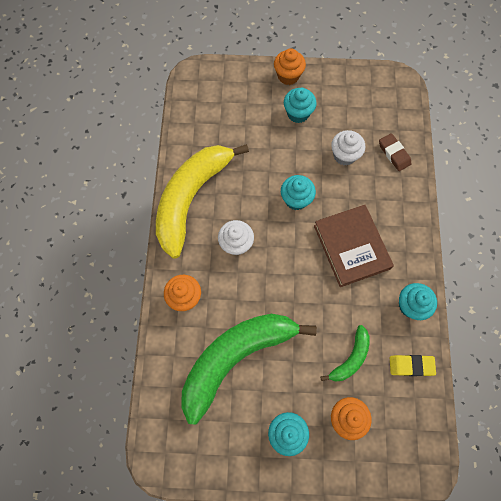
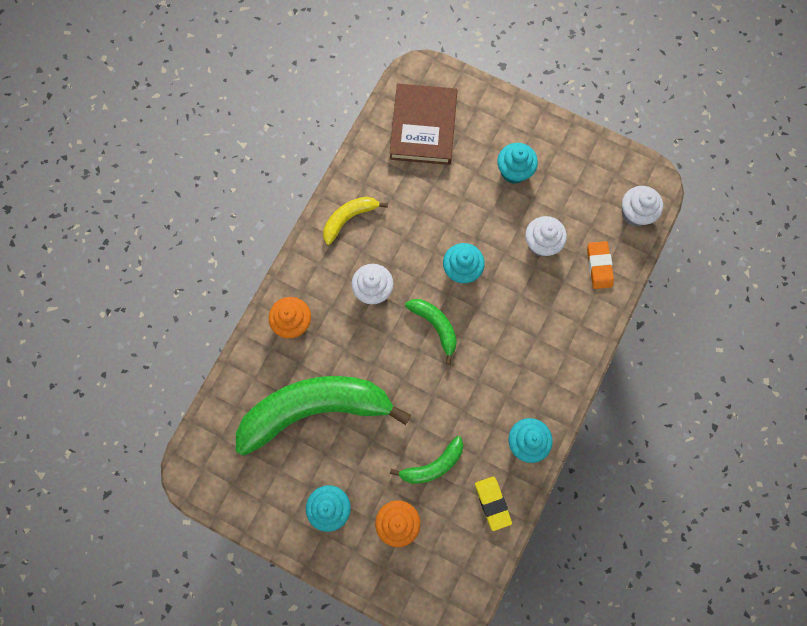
camera: 25 degrees right, 5 degrees up
yellow banana [156,144,249,259] -> yellow banana [323,197,388,245], size x0.45
orange cupcake [274,48,306,85] -> none
brown book [314,205,394,287] -> brown book moved to [390,83,457,165]
brown eraser [379,133,411,171] -> orange eraser [587,241,614,289]
yellow eraser [390,355,436,376] -> yellow eraser turned 45 degrees clockwise [475,476,512,531]
none -> green banana [405,299,457,365]
none -> white cupcake [622,186,663,226]

